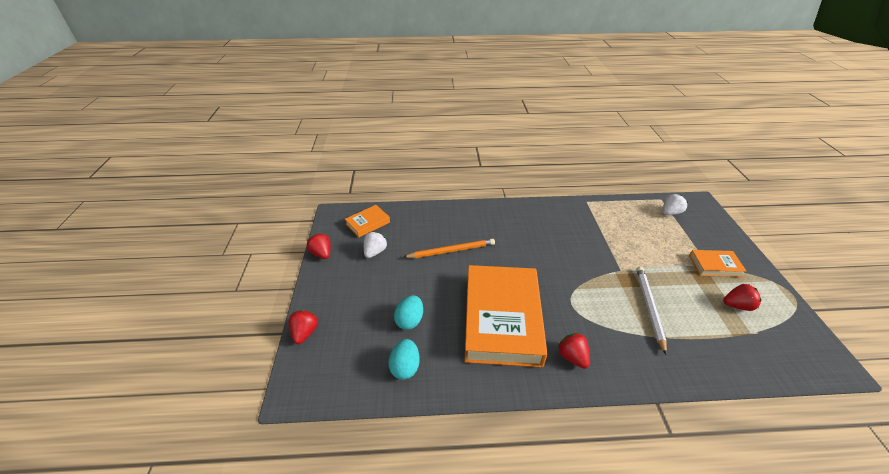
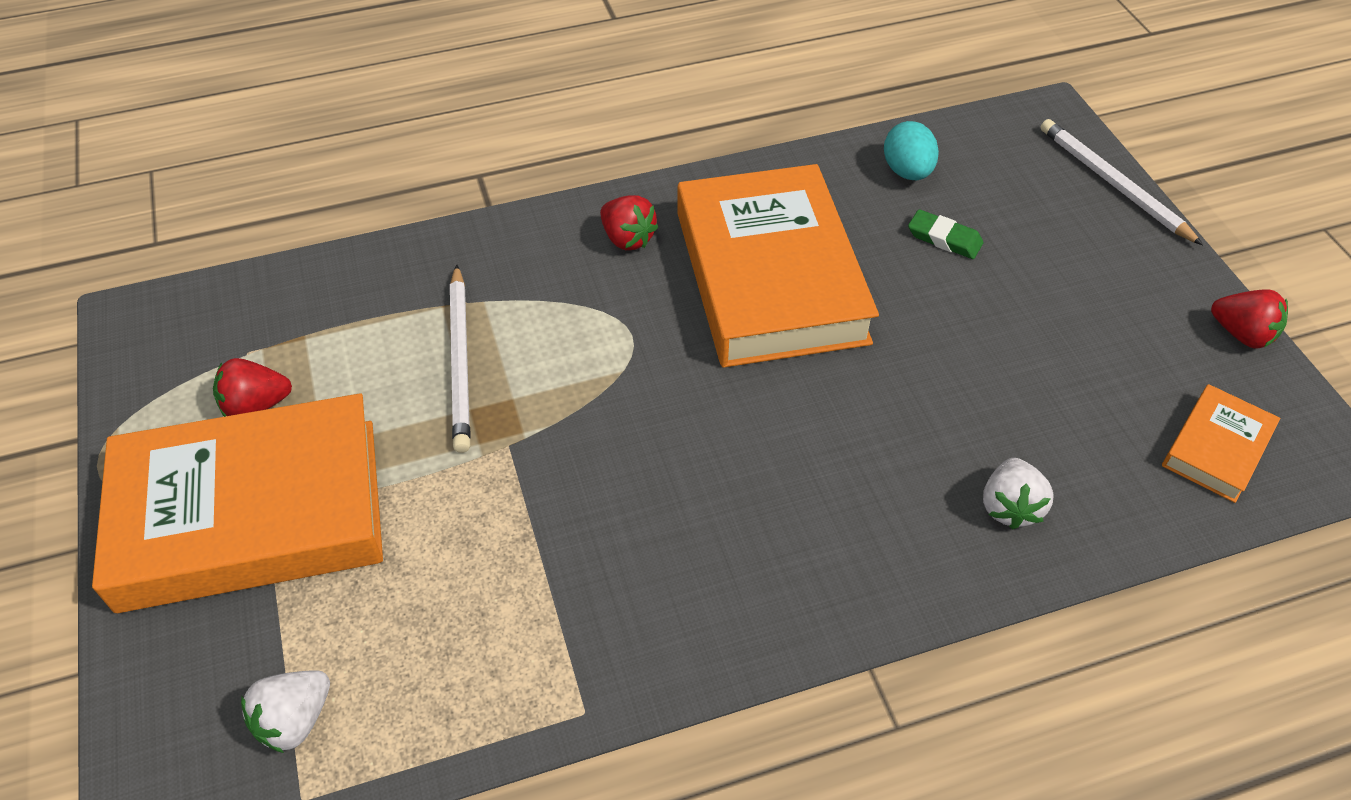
camera: 165 degrees right, 10 degrees up
red strawberry [288,310,318,344] -> white pencil [1040,119,1203,245]
white strawberry [364,232,387,258] -> white strawberry moved to [983,458,1054,530]
turquoise egg [394,295,423,330] -> green eraser [908,209,983,259]
orange pencil [404,239,495,258] -> none
orange book [689,250,747,277] -> orange book [92,393,383,613], size x2.25

